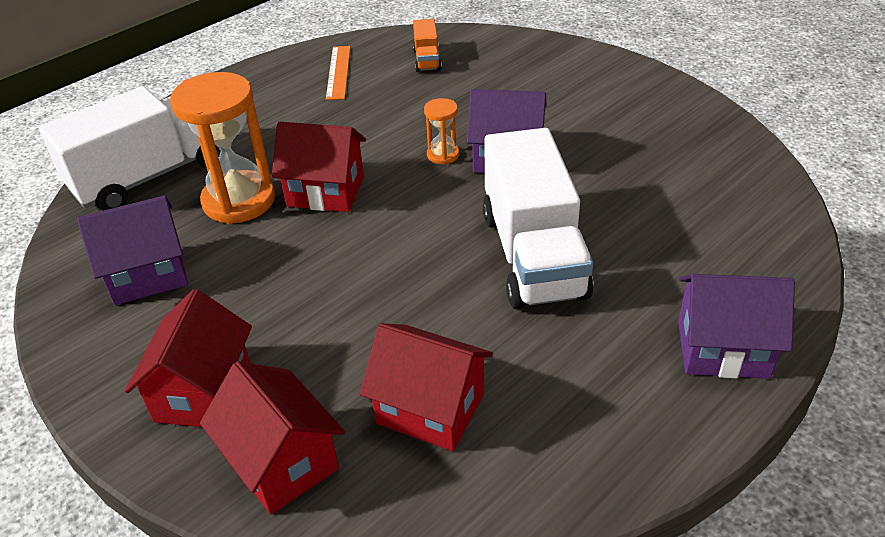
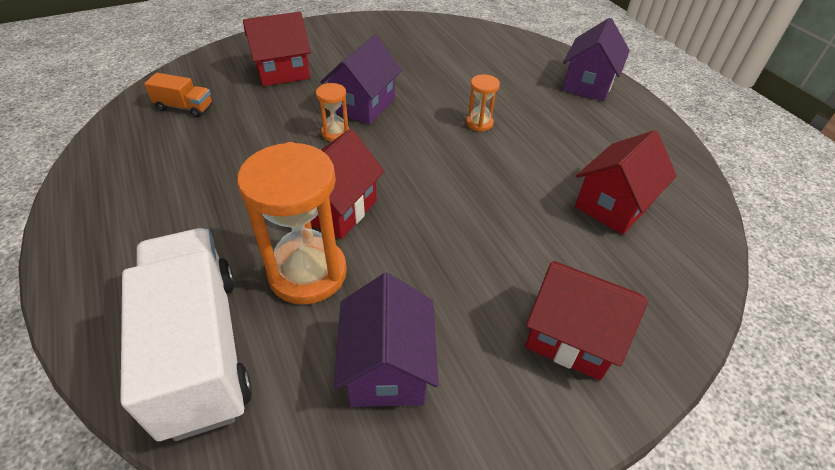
camera: 75 degrees left, 5 degrees up
red house [200,361,345,514] -> red house moved to [243,12,311,86]
orange ruler [326,46,350,100] -> none
white truck [483,128,593,309] -> orange hourglass [466,74,500,132]

